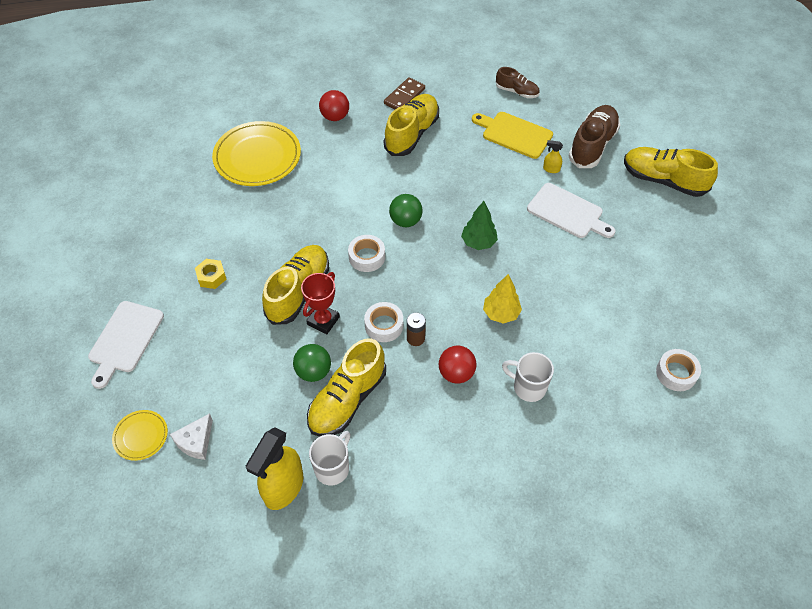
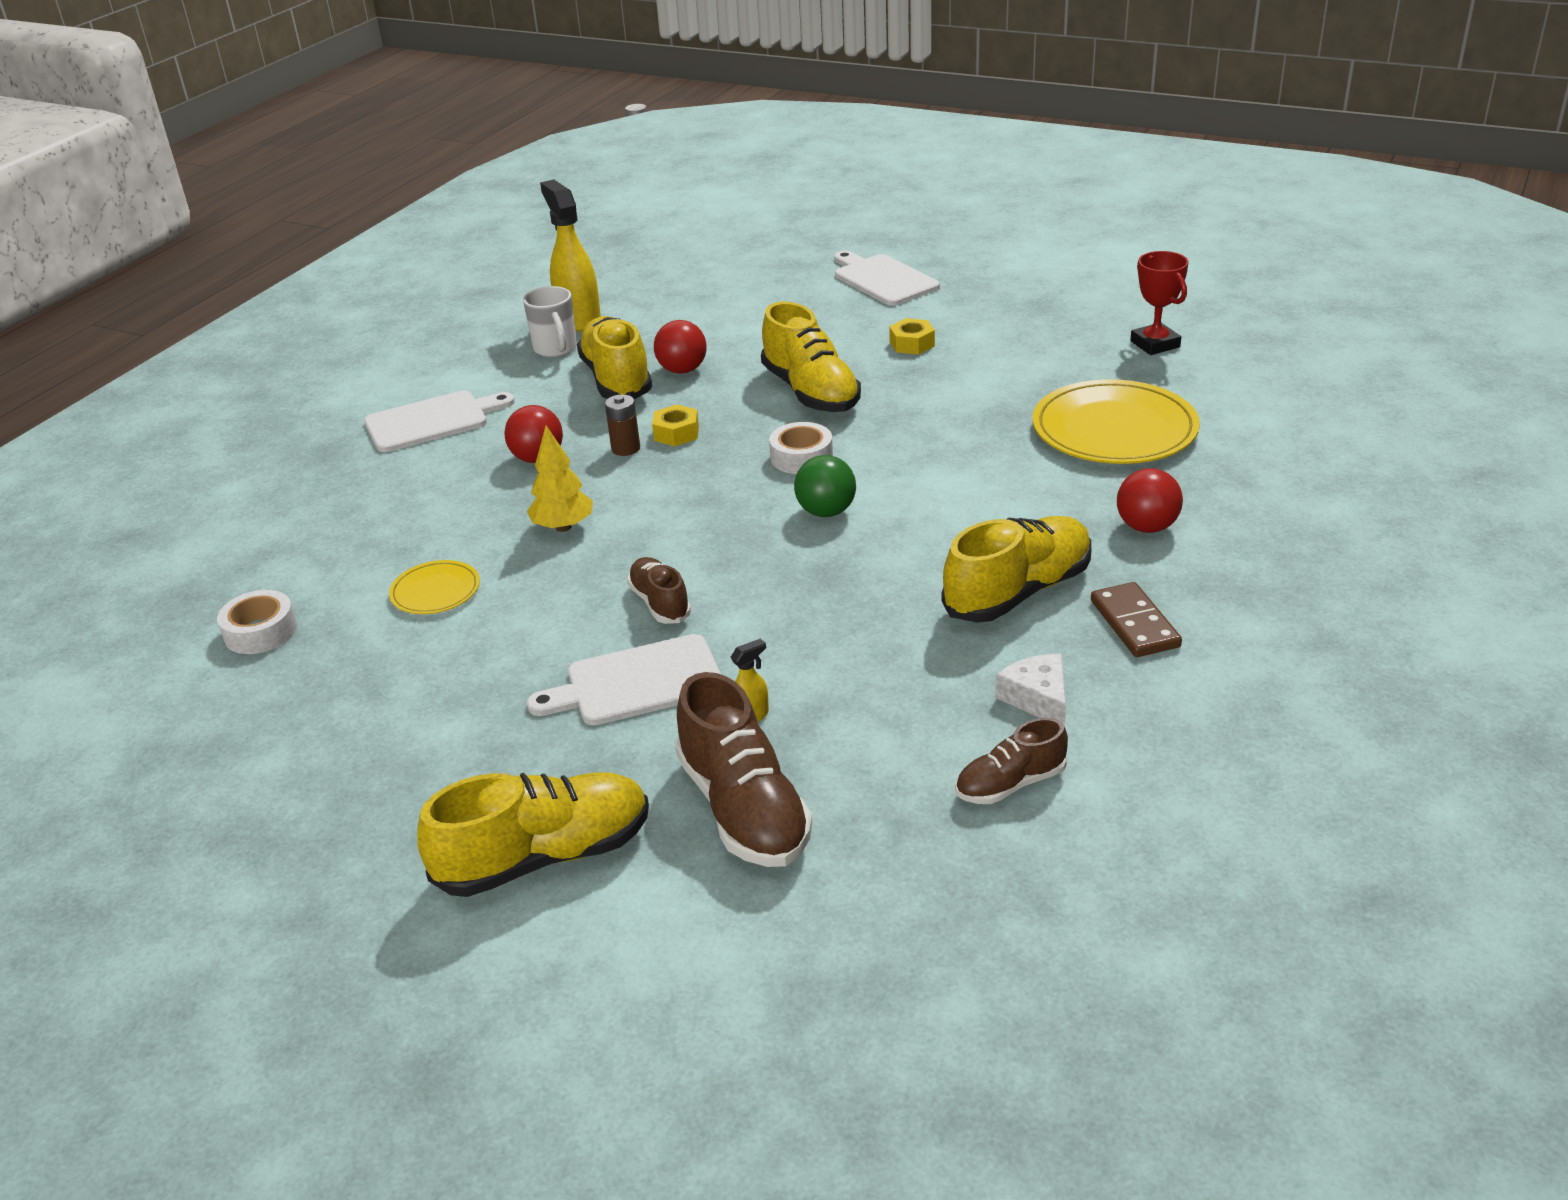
camera: 130 degrees right, 20 degrees down
yellow plate [112,410,168,461] -> yellow plate moved to [389,560,480,614]
white cheese [170,413,213,460] -> white cheese moved to [995,653,1066,727]
green ball [293,344,331,382] -> red ball [654,320,707,374]
red trophy [301,272,340,334] -> red trophy moved to [1130,251,1189,355]
white tape [364,302,403,342] -> yellow nut [652,404,699,446]
yellow shoe [384,94,439,156] -> yellow shoe turned 105 degrees counterclockwise [942,516,1091,623]
green tree [461,201,498,250] -> none
yellow cutting board [472,112,553,159] -> none
white mug [502,352,554,402] -> none
none -> white cutting board [364,391,515,452]
none -> brown shoe [627,557,691,624]

